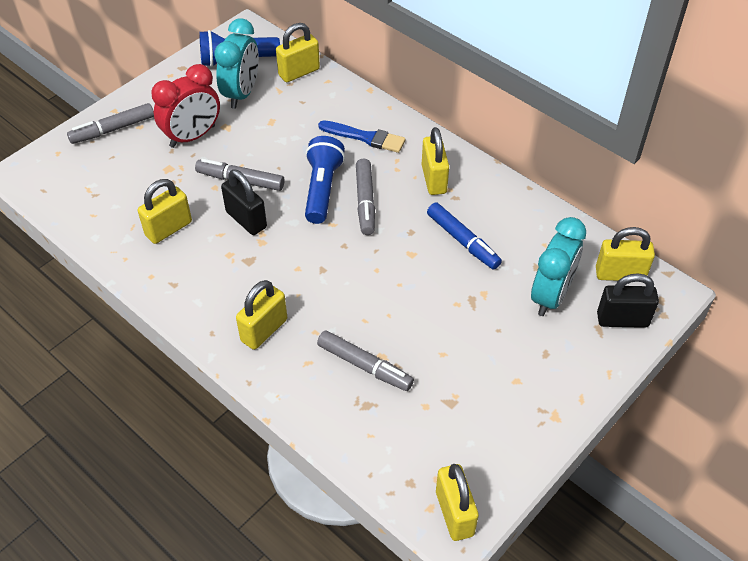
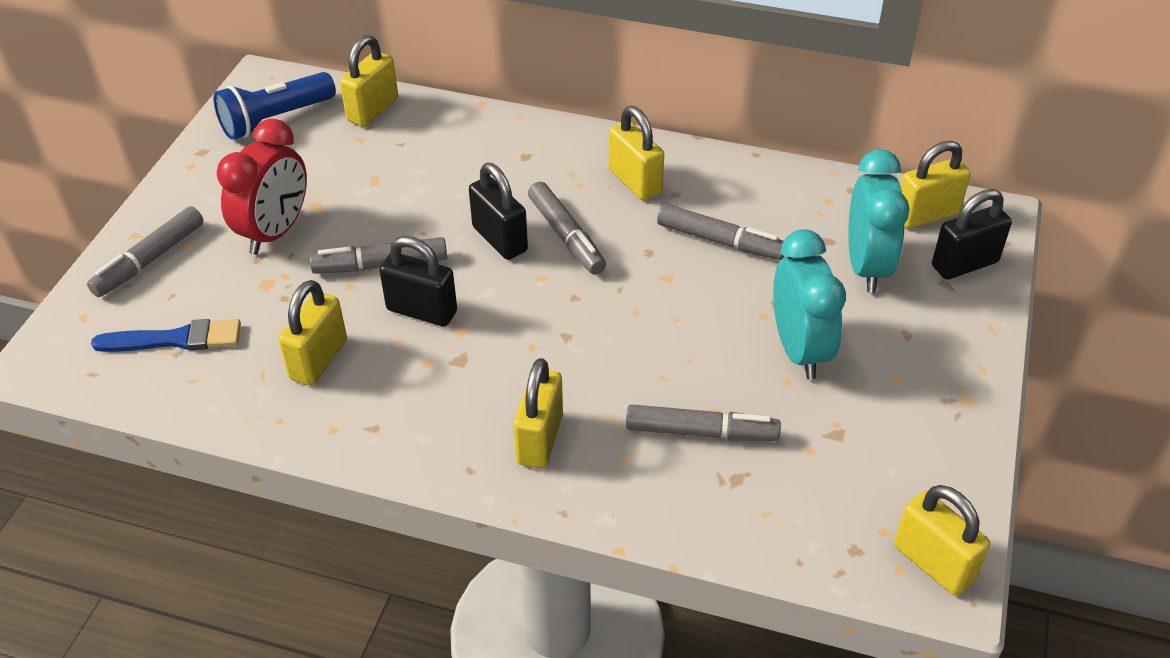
camera: 25 degrees left, 5 degrees down
turquoise clock [214,18,259,109] -> turquoise clock moved to [773,230,846,380]
blue flashlight [305,136,345,224] -> black padlock [469,163,528,260]
blue brush [318,120,405,153] -> blue brush moved to [91,319,241,352]
blue marker [427,202,502,270] -> grey marker [657,204,784,260]

